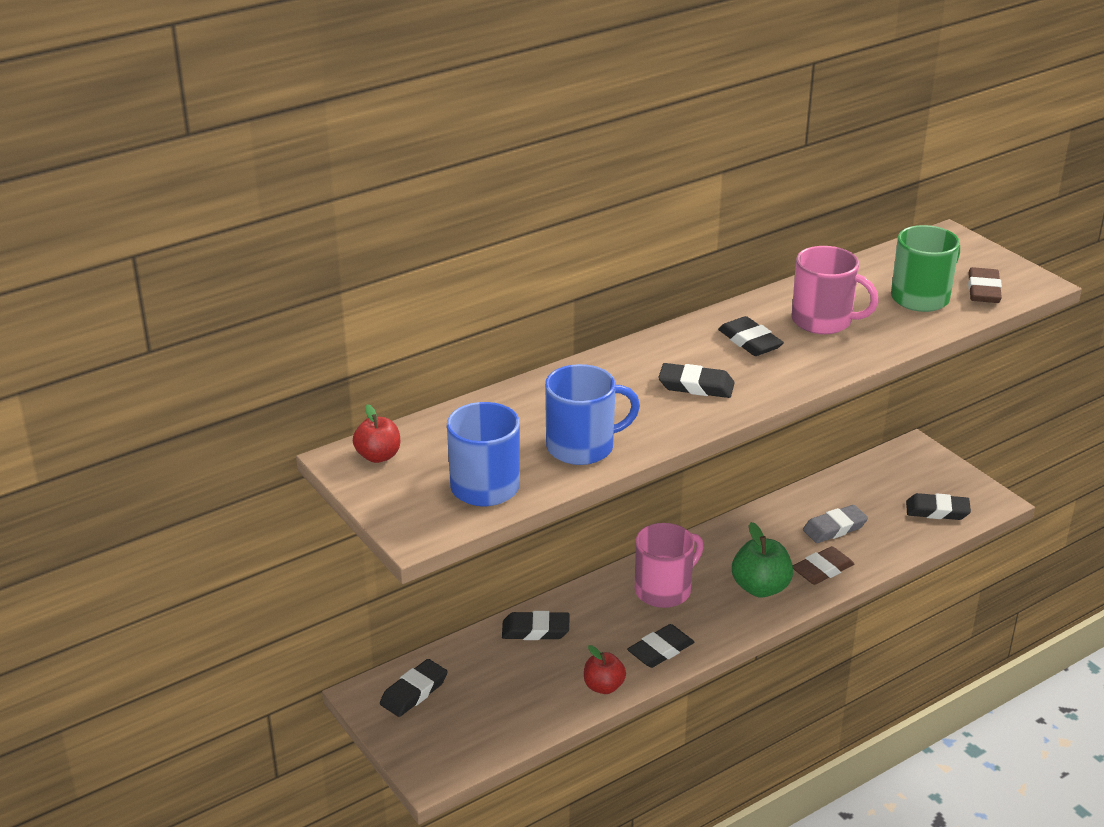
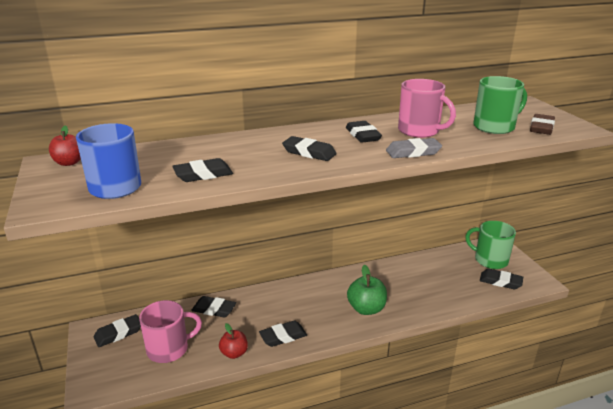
camera: 15 degrees right, 5 degrees down
blue mug [545,364,640,465] -> black eraser [172,158,233,182]
pink mug [635,523,704,608] -> pink mug moved to [139,300,202,363]
brown eraser [793,546,854,585] -> none
grey eraser [803,505,868,543] -> grey eraser moved to [386,138,442,158]
none -> green mug [465,221,516,269]

